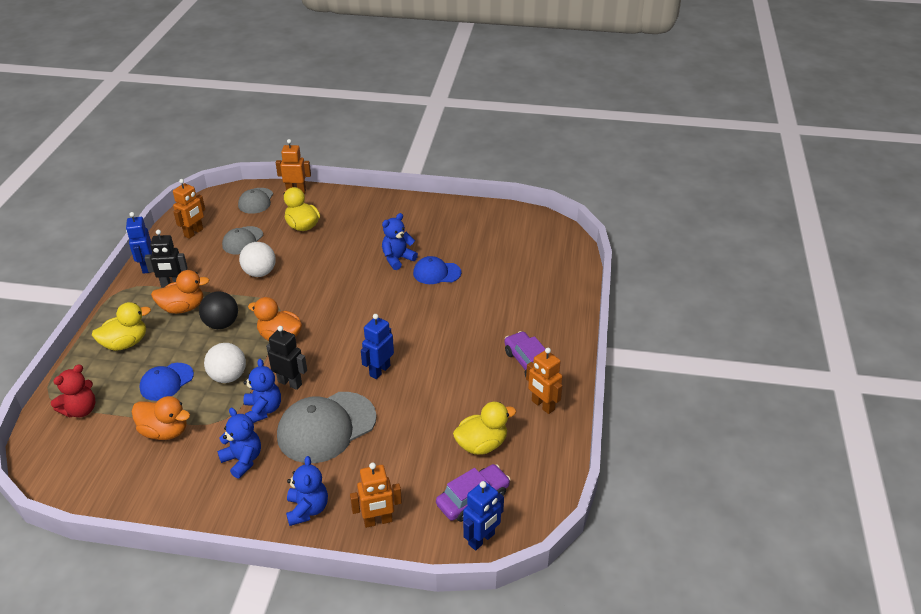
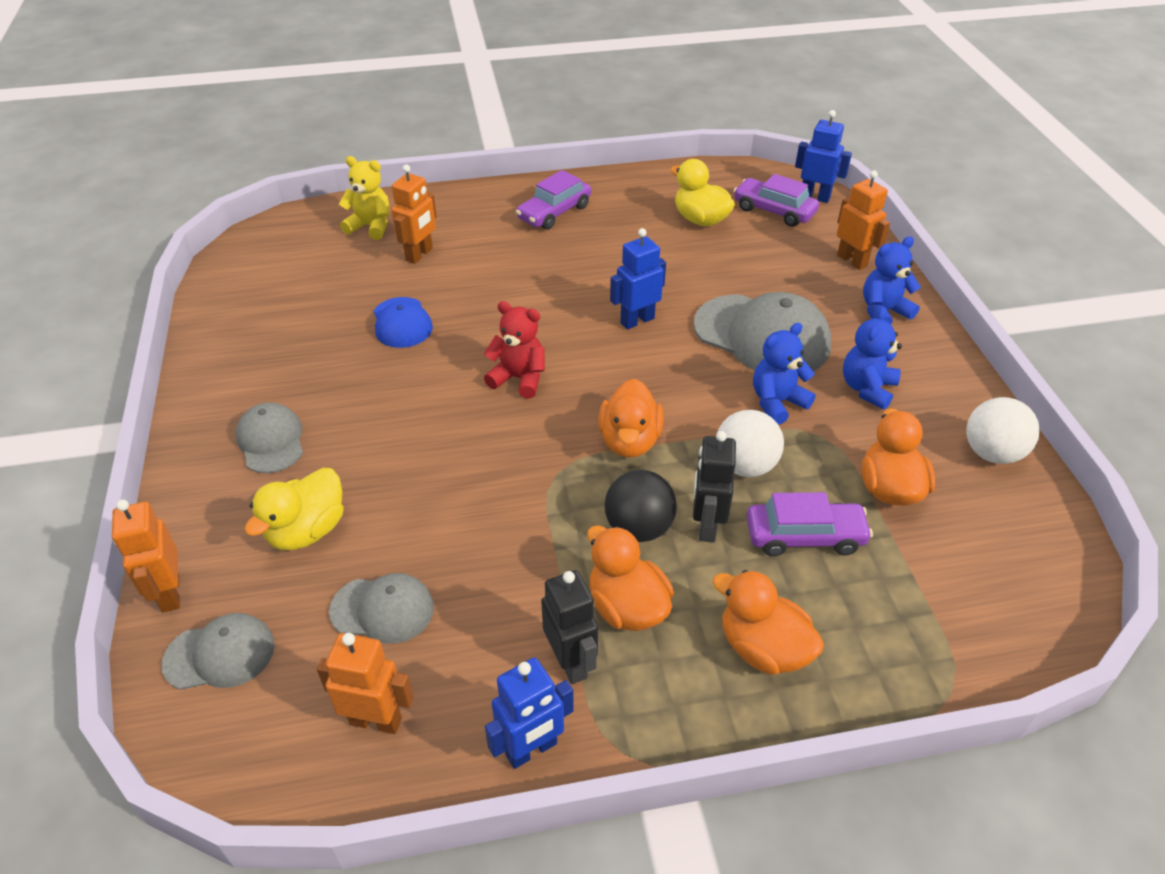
camera: 110 degrees left, 5 degrees up
red teddy bear [51,364,95,418] -> red teddy bear moved to [484,301,545,399]
yellow duck [92,302,151,351] -> orange duck [712,570,824,675]
blue cap [139,363,194,401] -> purple car [746,492,873,556]
white ball [239,242,276,277] -> white ball moved to [966,397,1040,464]
black robot [266,326,307,390] -> black robot moved to [693,431,736,543]
blue robot [361,314,394,379] -> blue robot turned 135 degrees clockwise [610,228,666,329]
blue teddy bear [382,213,418,270] -> none
orange robot [526,348,563,414] -> orange robot moved to [391,165,437,264]
none -> grey cap [236,403,303,473]
none -> yellow teddy bear [339,156,389,240]

